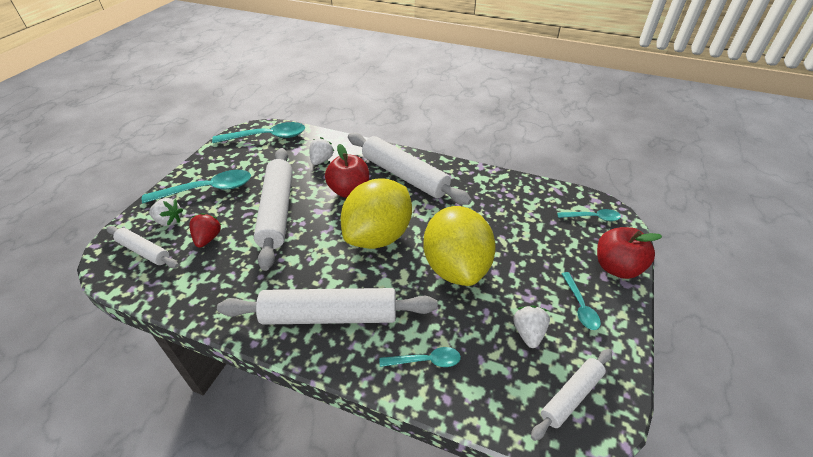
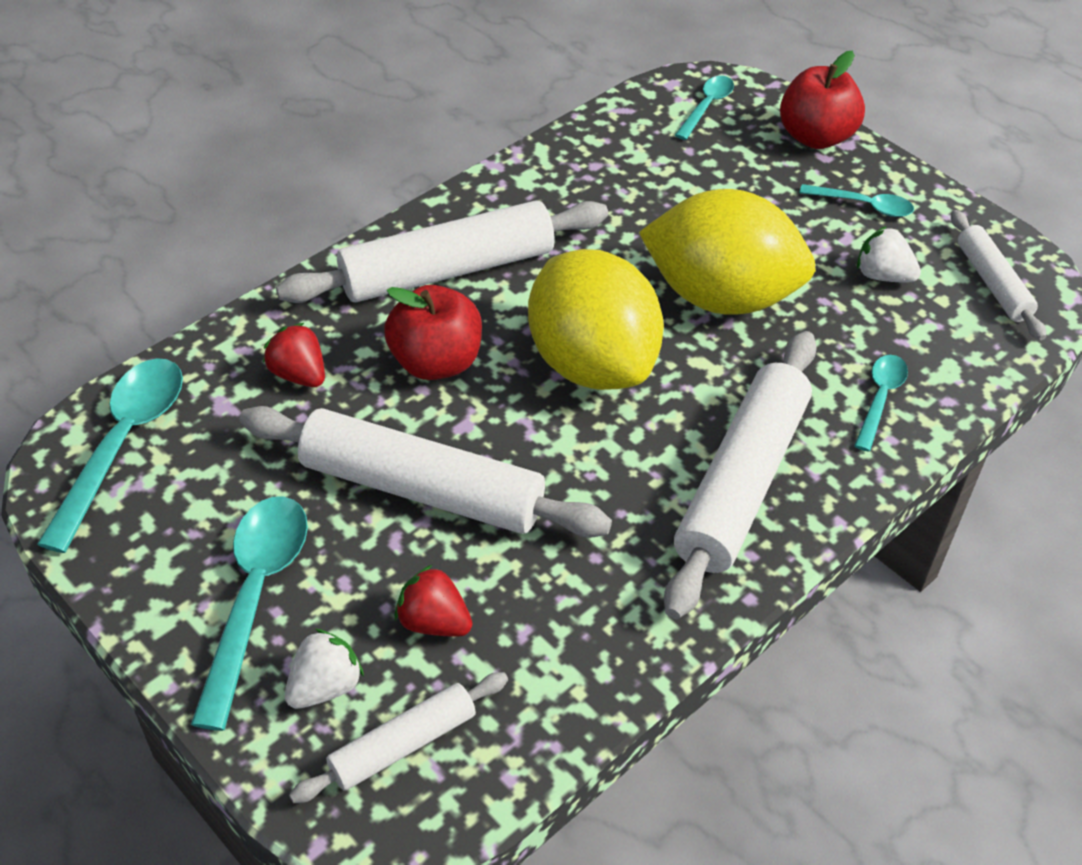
camera: 65 degrees left, 5 degrees up
white strawberry [309,137,335,165] -> red strawberry [263,323,325,387]

